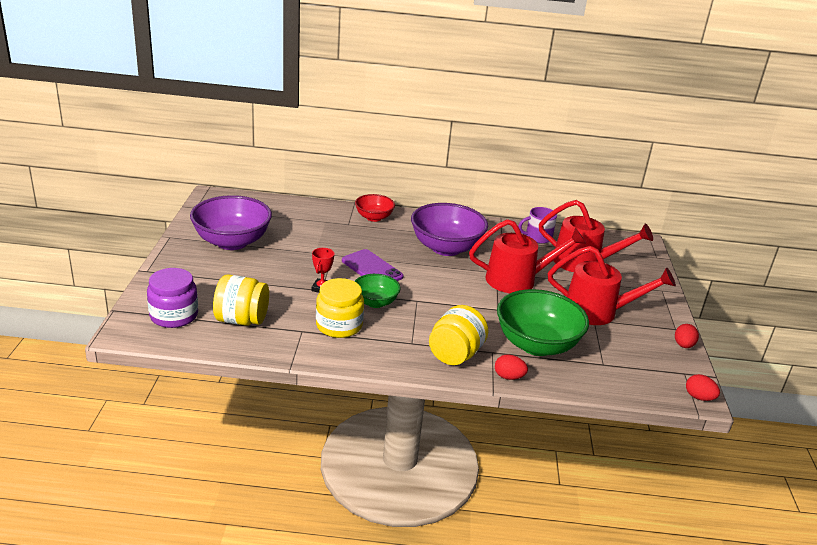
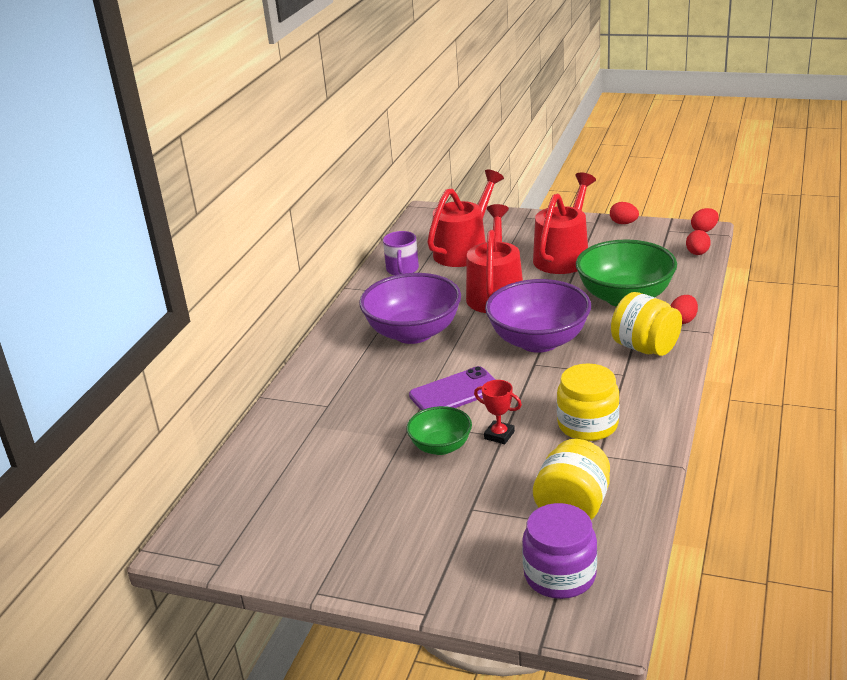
camera: 70 degrees left, 0 degrees up
purple bowl [190,195,272,250] -> purple bowl moved to [485,279,591,353]
red bowl [355,194,395,222] -> none
green bowl [355,274,401,308] -> green bowl moved to [406,406,472,455]
none -> red egg [686,230,711,255]

